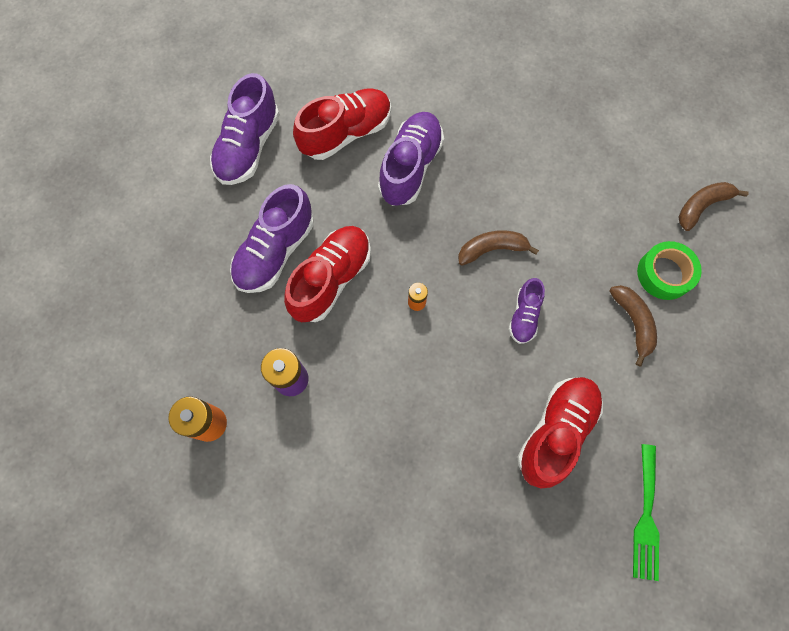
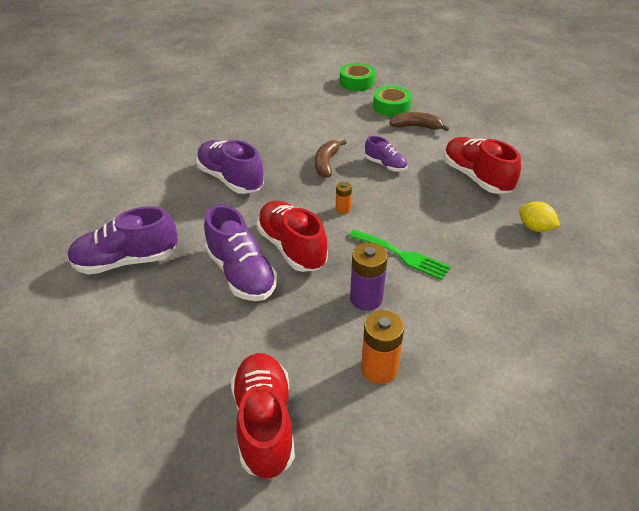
camera: 65 degrees left, 30 degrees down
purple shoe [210,73,280,185] -> purple shoe turned 120 degrees clockwise [67,206,178,275]
red shoe [293,89,391,160] -> red shoe moved to [231,353,295,479]
green fork [633,444,659,581] -> green fork moved to [349,229,451,280]
brown banana [679,182,748,231] -> green tape [340,63,375,91]
none -> yellow lemon [519,202,560,232]

